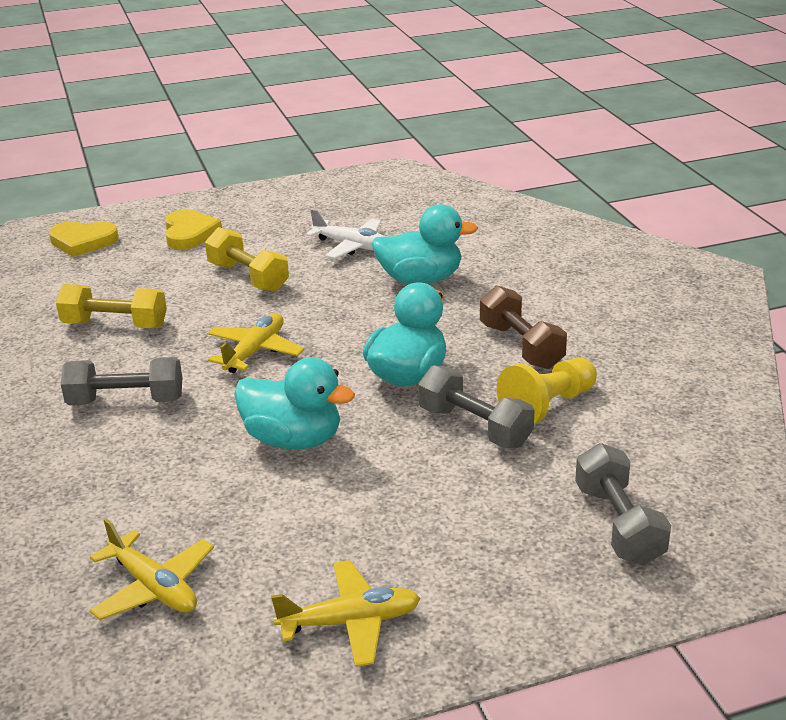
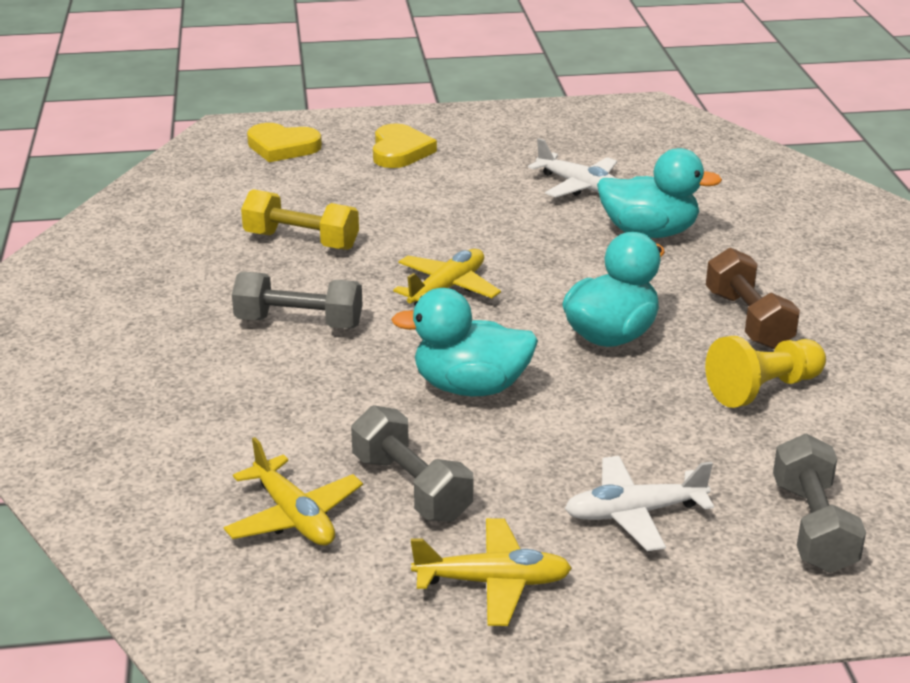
camera: 10 degrees right, 0 degrees up
yellow dumbbell [205,227,289,292] -> none
turquoise duck [234,357,355,449] -> turquoise duck turned 150 degrees clockwise [391,288,538,396]
grey dumbbell [418,365,535,448] -> grey dumbbell moved to [351,405,473,522]
none -> white plane [565,456,714,551]

